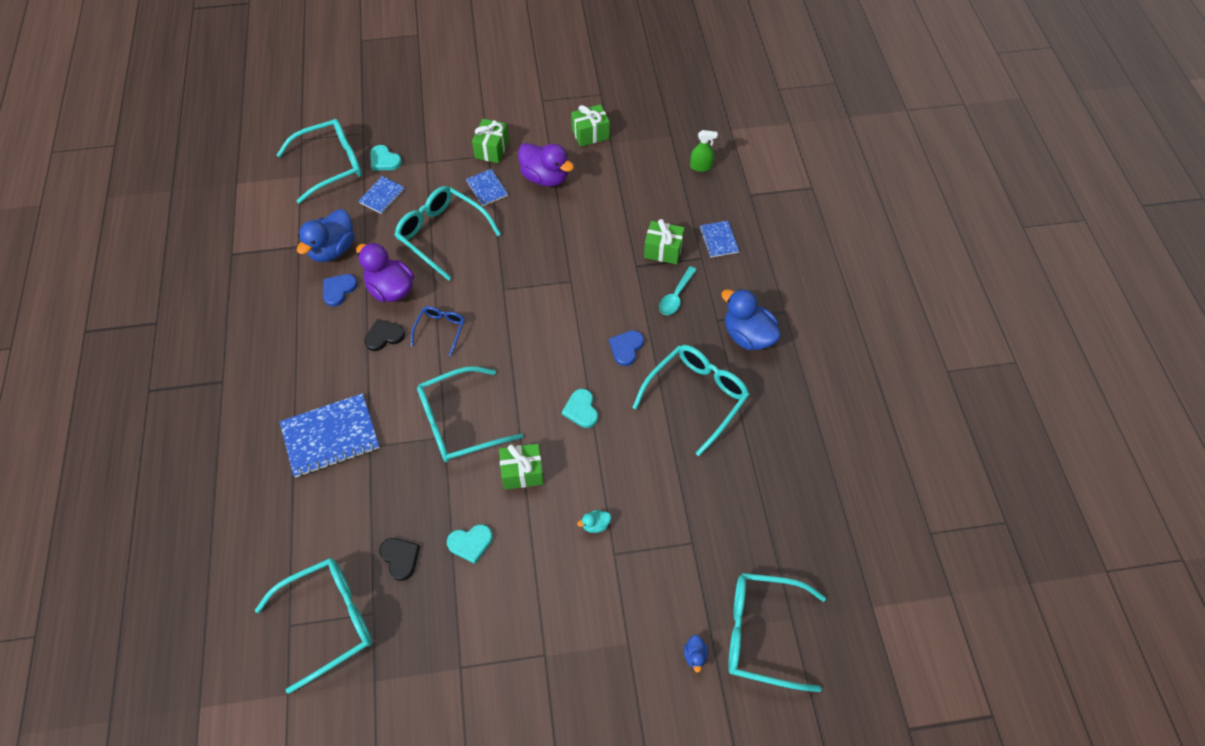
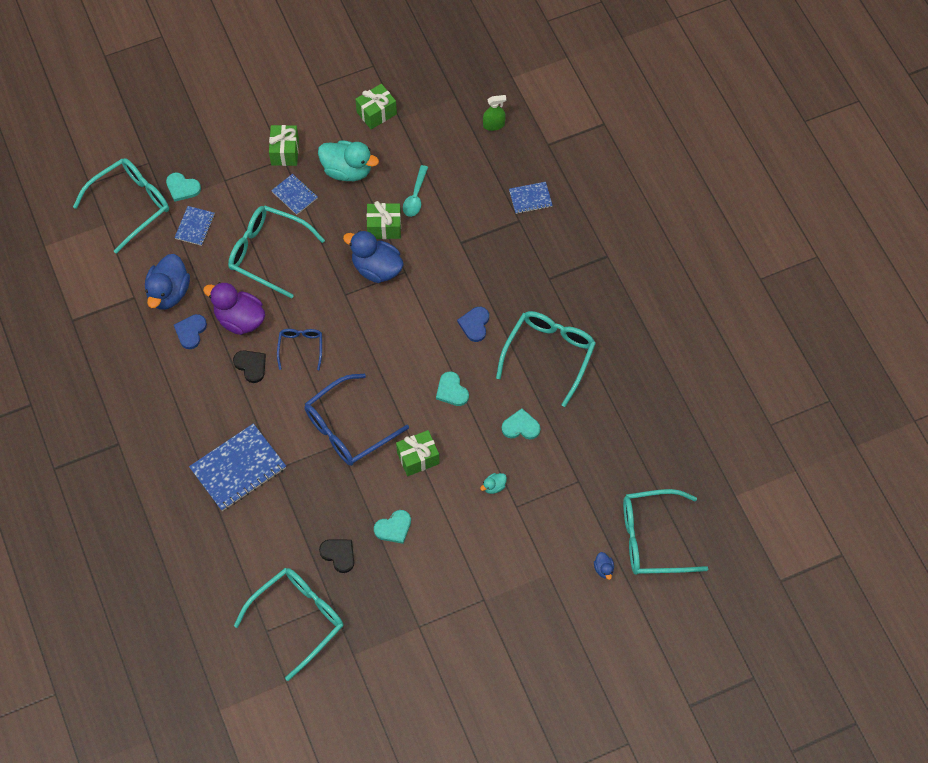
camera: 15 degrees left, 5 degrees up
black heart [364,319,405,351] -> black heart turned 90 degrees clockwise [233,350,266,383]
turquoise glasses [417,366,523,462] -> blue glasses [304,374,409,466]
purple duck [518,143,574,187] -> turquoise duck [318,140,379,181]
green gift [644,219,685,264] -> green gift moved to [367,201,401,239]
turquoise spoon [659,266,697,315] -> turquoise spoon moved to [403,165,428,217]
blue notebook [700,221,739,258] -> blue notebook turned 75 degrees counterclockwise [509,182,553,214]
blue duck [721,289,781,350] -> blue duck moved to [343,230,404,283]
none -> turquoise heart [502,408,541,439]

